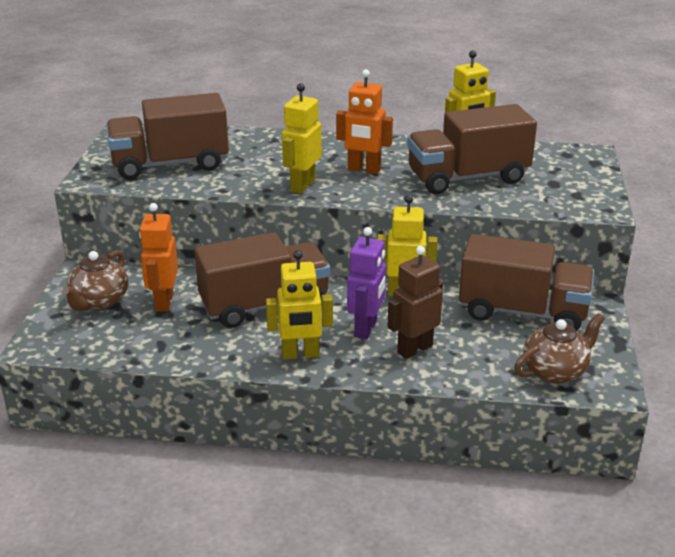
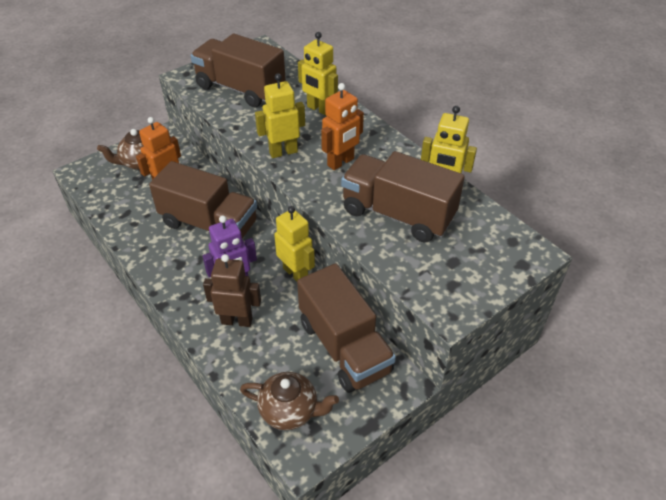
camera: 45 degrees right, 15 degrees up
yellow robot [266,250,333,360] -> yellow robot moved to [298,32,338,115]
orange robot [336,69,393,174] -> orange robot turned 105 degrees counterclockwise [321,83,364,170]

